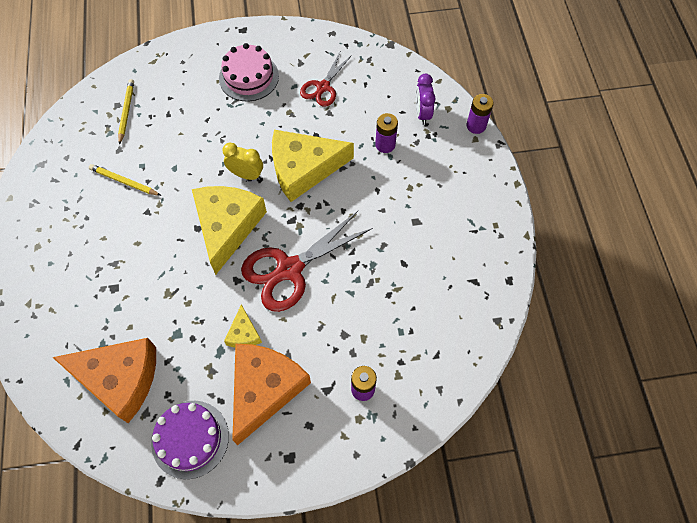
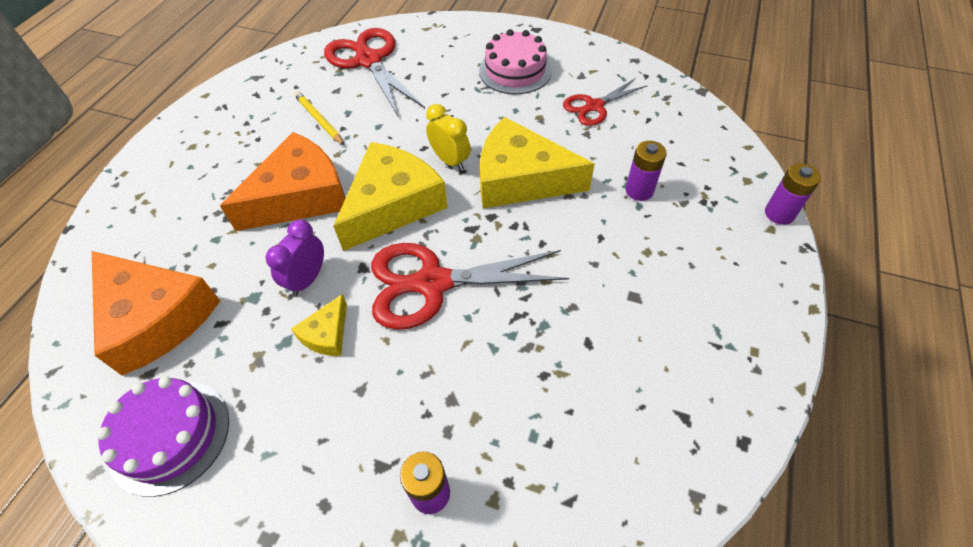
camera: 30 degrees right, 10 degrees down
yellow pencil [118,79,134,145] -> red scissors [324,28,425,116]
orange cheese [232,344,311,445] -> orange cheese moved to [220,132,346,231]
purple clock [415,74,436,125] -> purple clock moved to [265,219,324,297]

